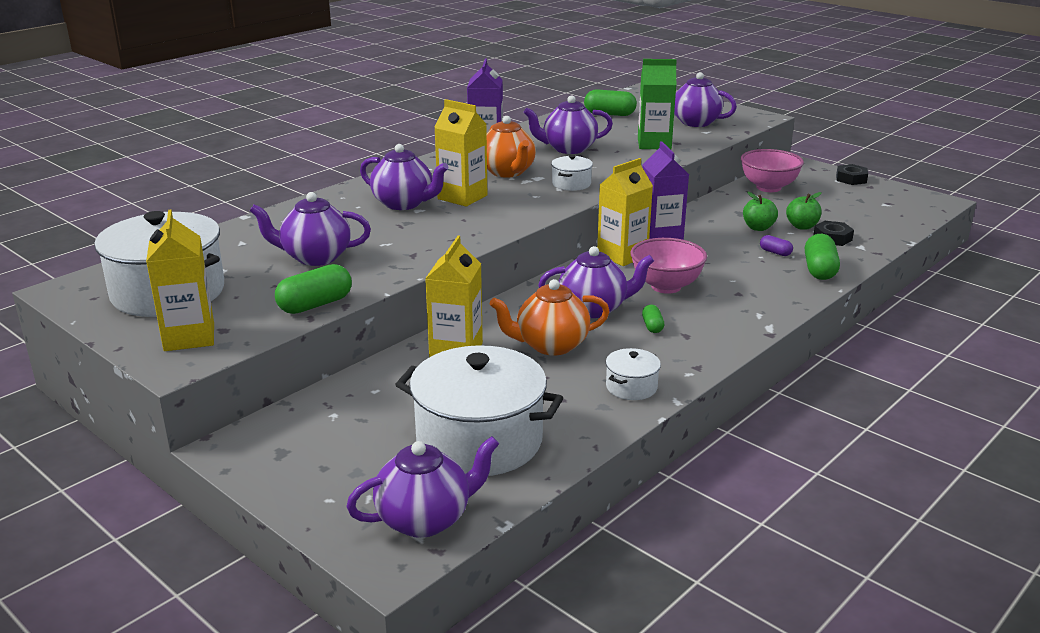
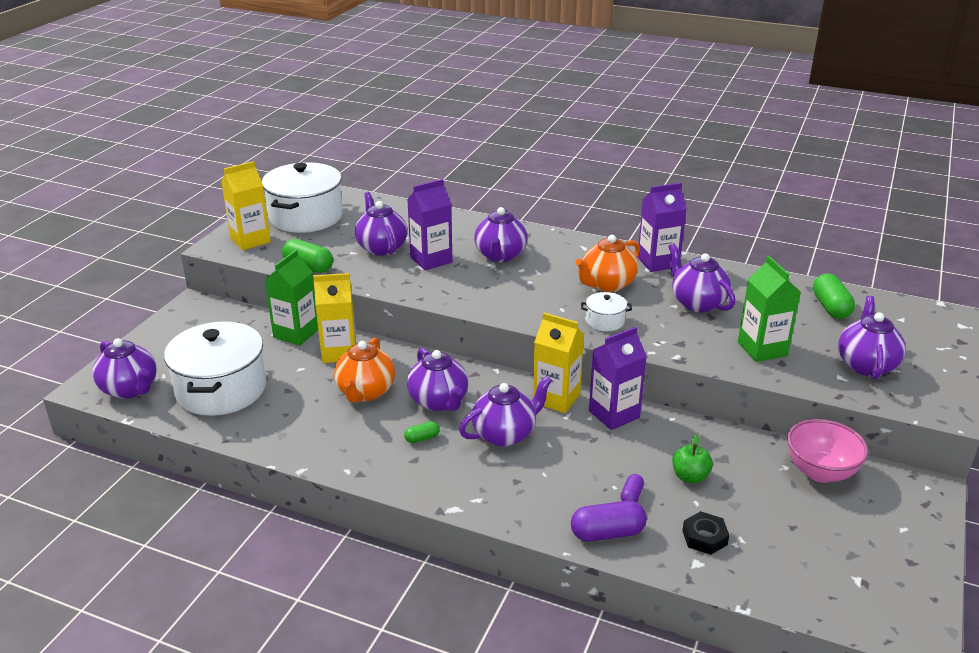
camera: 70 degrees right, 5 degrees up
yellow carton [434,99,487,207] -> none
orange teapot [490,279,610,356] -> orange teapot turned 135 degrees counterclockwise [334,337,395,403]
white pot [606,348,661,400] -> none
pink bowl [630,238,707,294] -> purple teapot [459,376,552,447]
green apple [786,192,822,230] -> none
green capsule [805,234,840,280] -> purple capsule [571,501,647,541]
black nut [836,164,868,185] -> none
none -> green carton [265,250,318,346]
none -> purple carton [407,179,453,270]

